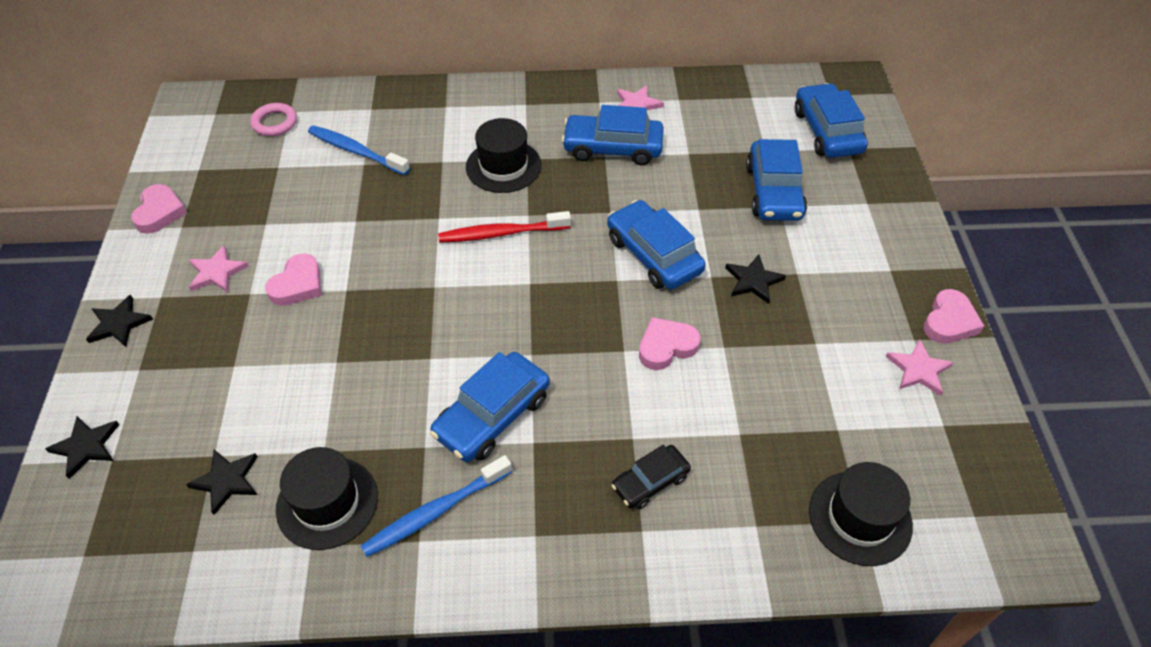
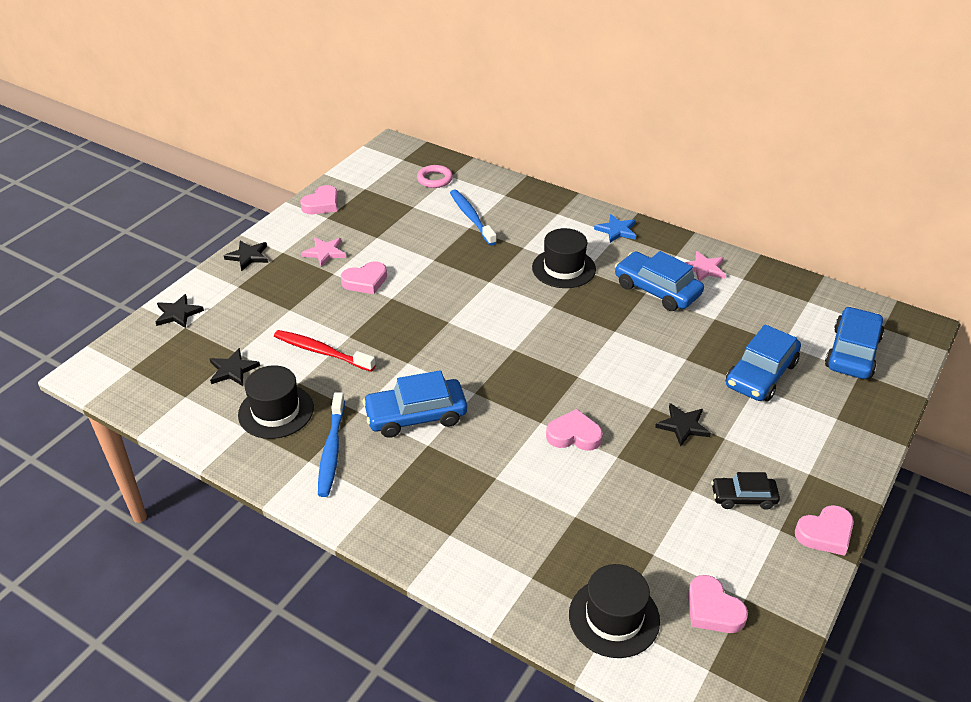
camera: 35 degrees right, 10 degrees down
blue toothbrush [361,455,512,557] -> blue toothbrush turned 90 degrees counterclockwise [318,392,345,497]
red toothbrush [438,211,571,243] -> red toothbrush moved to [274,330,376,371]
blue car [607,200,706,290] -> none
black car [612,445,691,509] -> black car moved to [711,472,780,510]
pink star [886,339,954,396] -> none
none -> blue star [594,214,636,243]
none -> pink heart [688,575,748,633]

